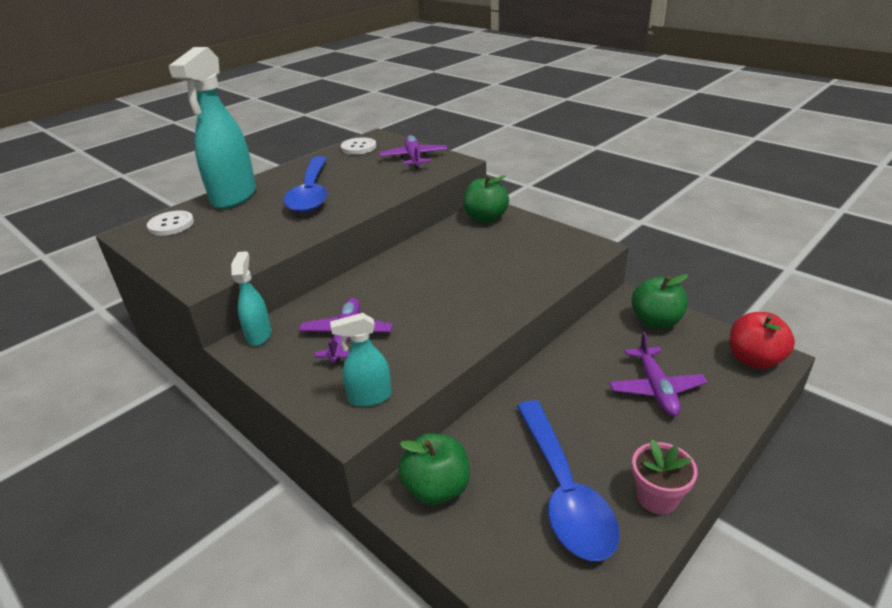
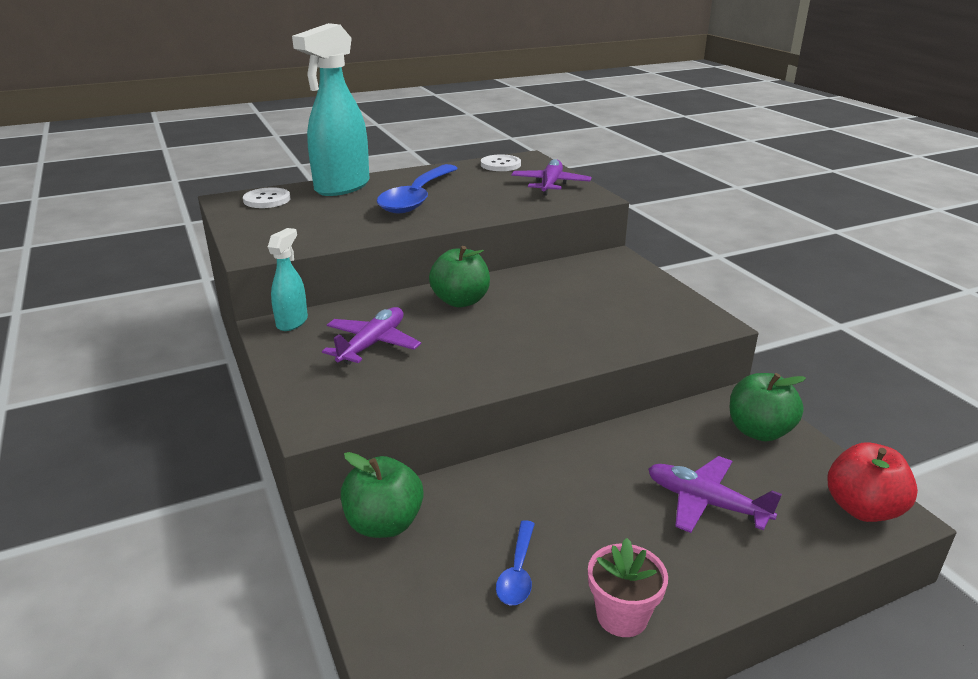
camera: 20 degrees right, 5 degrees down
turquoise spray bottle [330,313,392,407] -> none
green apple [463,175,509,223] -> green apple moved to [429,246,490,307]
blue spoon [517,400,620,561] -> blue spoon [496,520,535,605], size x0.46
purple plane [609,332,708,416] -> purple plane turned 105 degrees clockwise [648,456,782,533]

